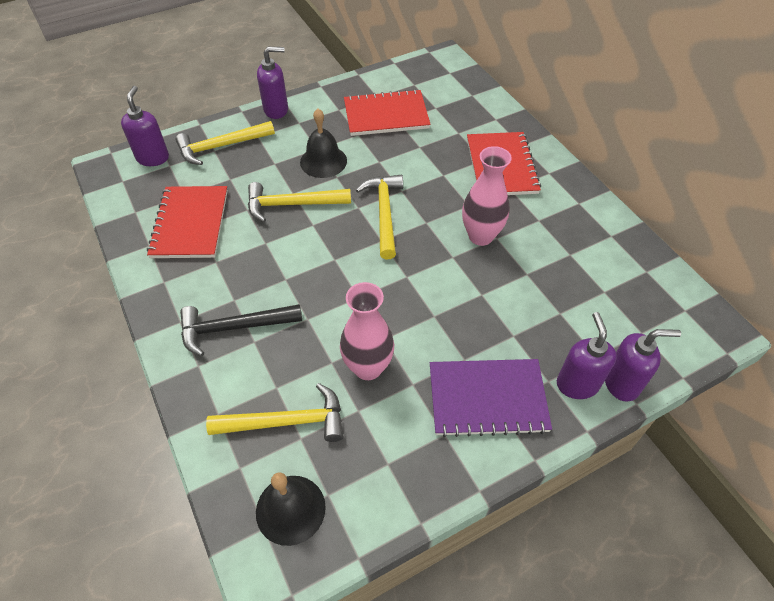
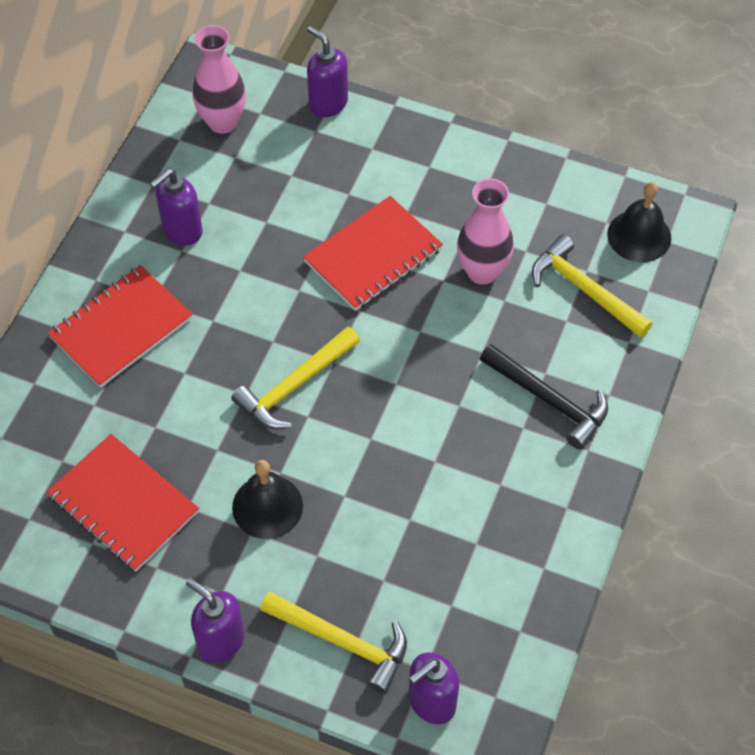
camera: 130 degrees left, 5 degrees up
red notebook [147,186,228,258] -> red notebook moved to [303,196,443,311]
yellow hammer [248,182,351,222] -> none
purple notebook [430,359,552,437] -> none
pink vase [462,146,512,246] -> pink vase moved to [193,25,246,134]
purple soap dispenser [557,312,617,399] -> purple soap dispenser moved to [150,169,202,246]

